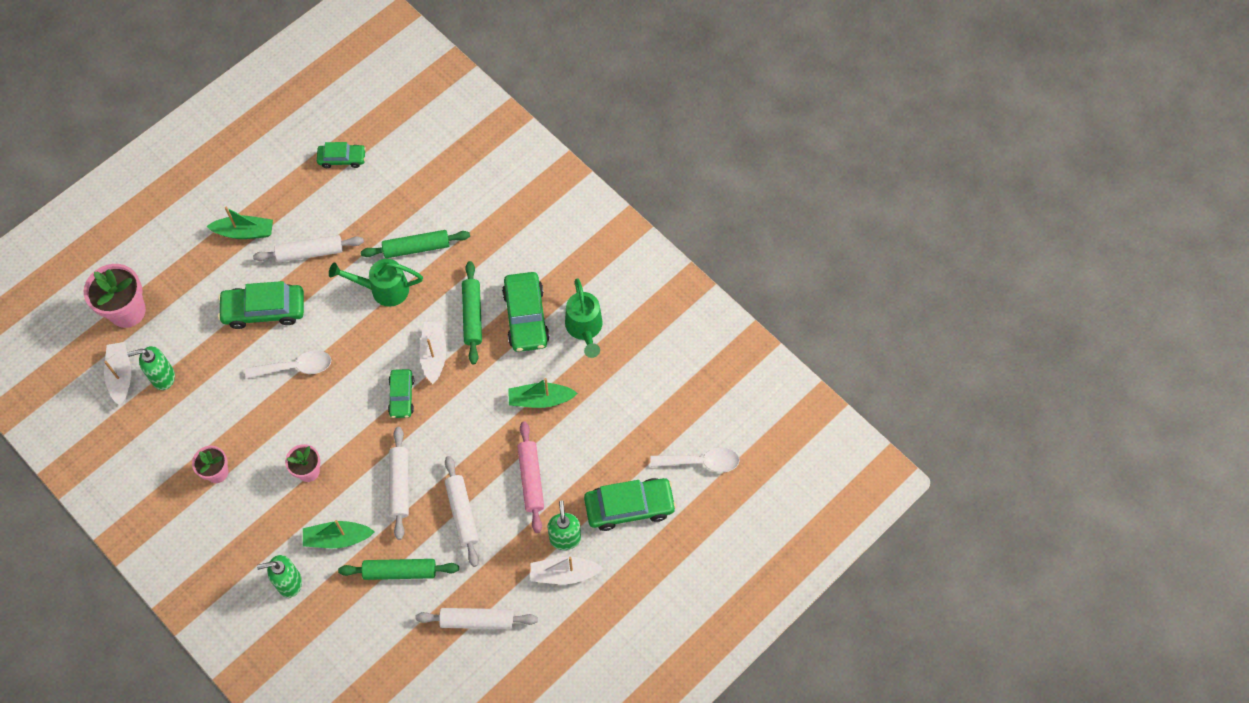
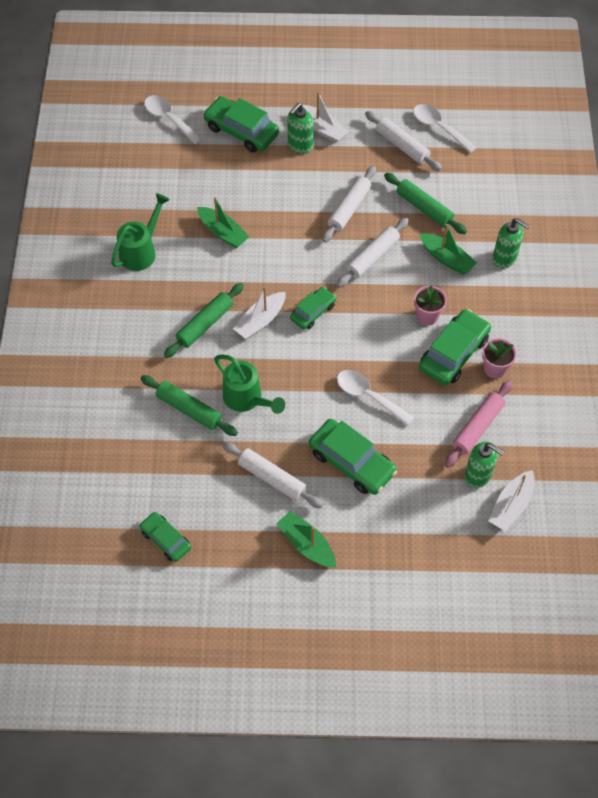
camera: 135 degrees left, 5 degrees down
pink flower pot [84,264,146,328] -> none
green car [502,272,550,352] -> green car moved to [419,309,491,385]
pink rolling pin [517,421,544,533] -> pink rolling pin moved to [445,380,512,467]
none -> white spoon [413,104,477,153]

